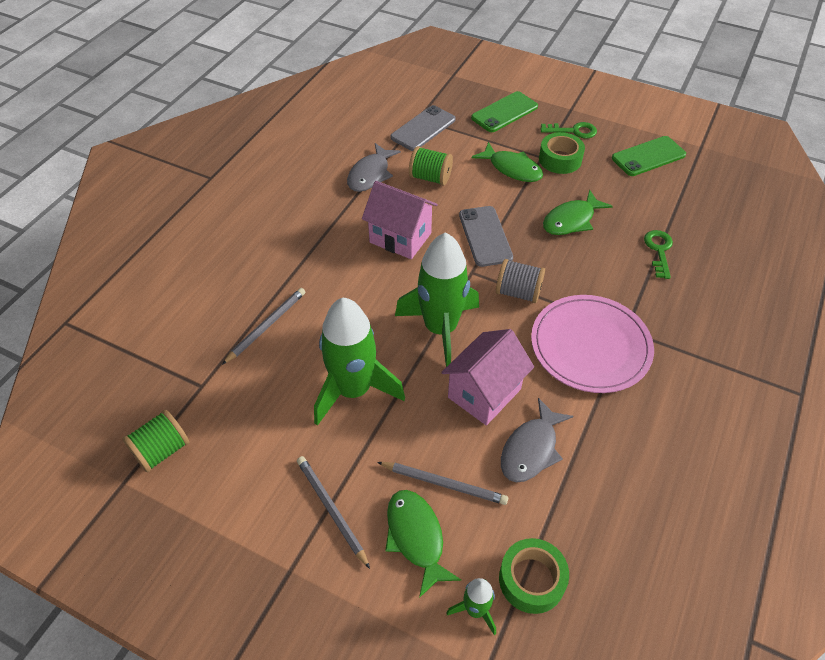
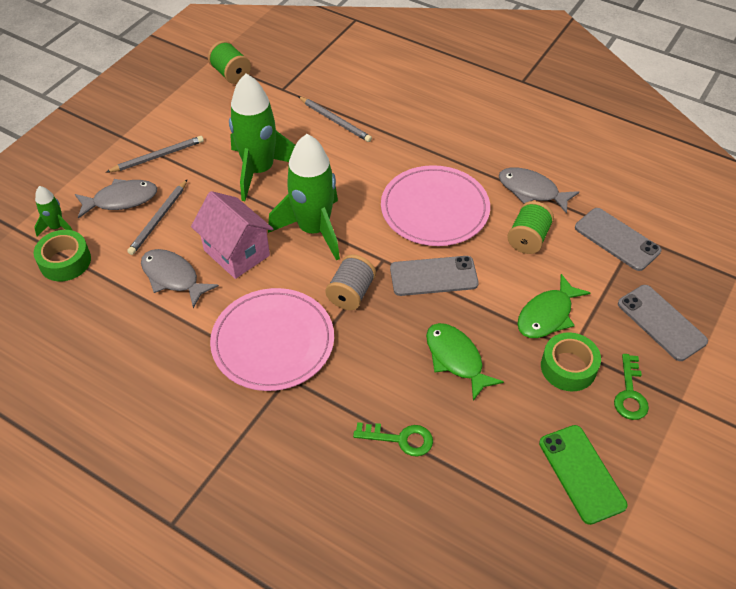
camera: 95 degrees right, 0 degrees up
pink house [362,181,438,259] -> pink plate [381,165,490,246]
green fish [385,490,461,598] -> grey fish [75,179,157,219]
green phone [471,91,538,132] -> grey phone [618,285,708,361]

